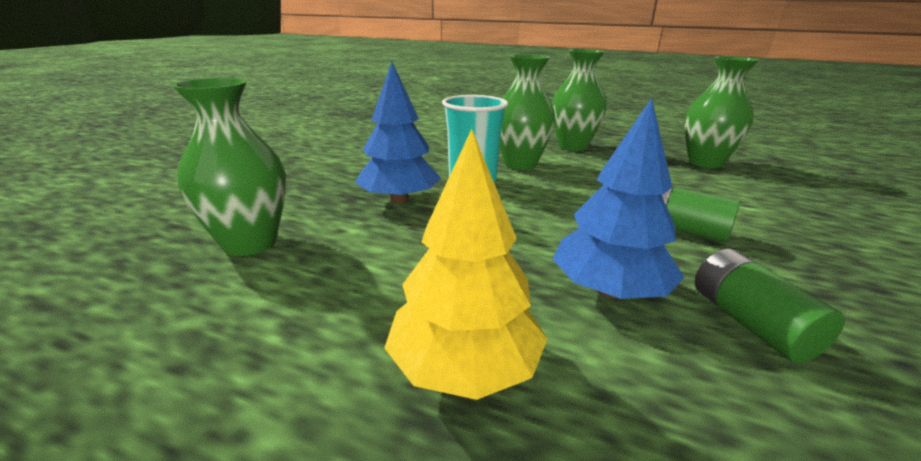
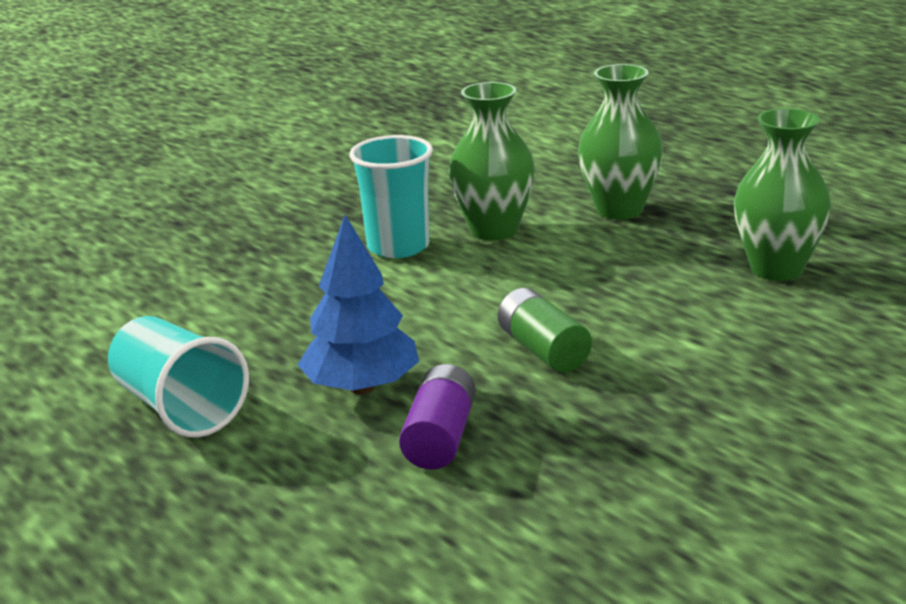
camera: 30 degrees right, 0 degrees up
green vase [172,78,286,256] -> none
blue tree [355,62,441,204] -> none
yellow tree [384,129,548,400] -> turquoise cup [108,316,249,438]
green battery [694,249,845,363] -> purple battery [399,364,476,470]

